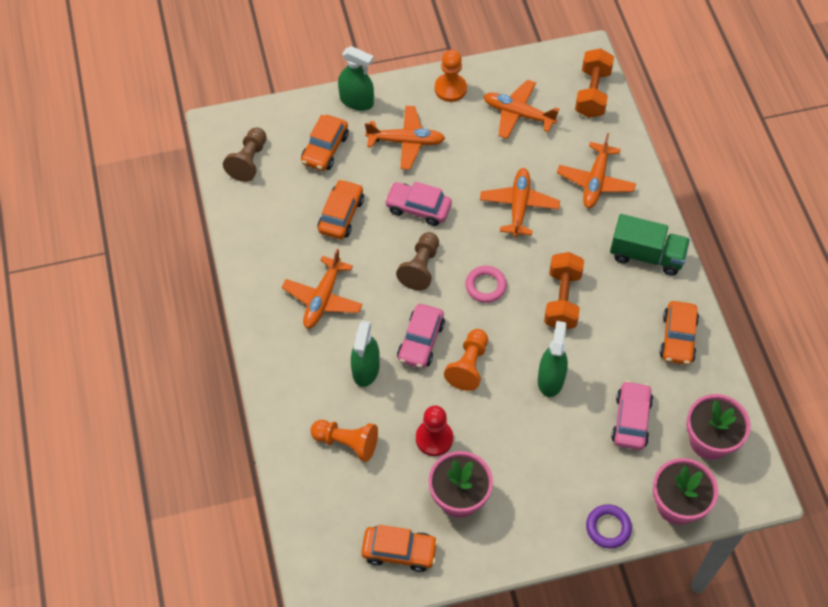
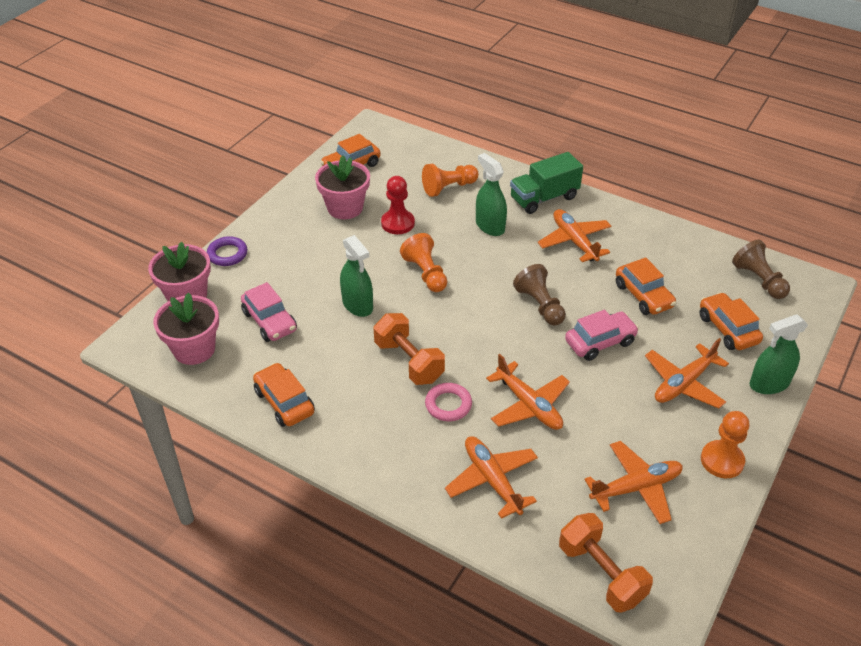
camera: 135 degrees right, 15 degrees down
pink car [397,304,445,369] -> none
pink ring [465,266,507,303] -> pink ring moved to [425,383,472,421]
green truck [610,214,690,276] -> green truck moved to [510,152,583,214]

